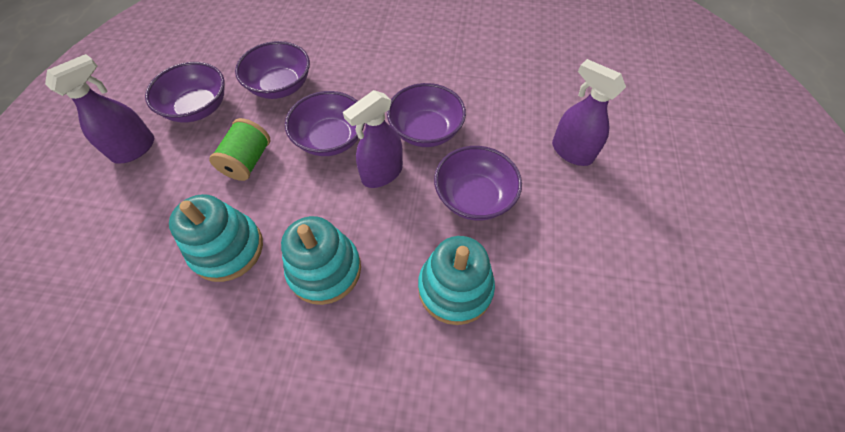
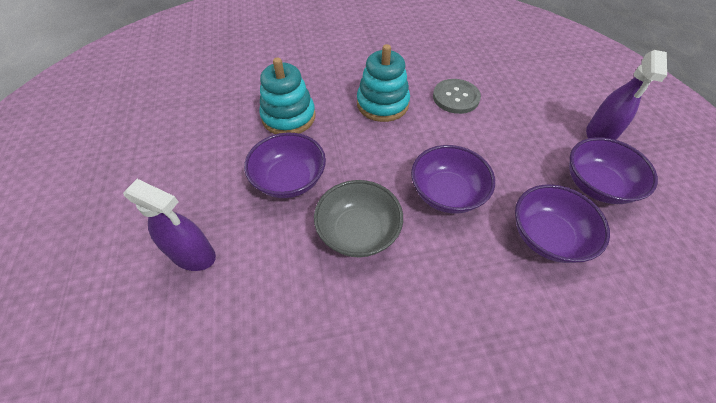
camera: 160 degrees right, 5 degrees down
turquoise stacking toy [169,194,263,282] -> grey button [433,79,481,114]
green spool [209,118,270,181] -> none
purple spray bottle [343,90,403,188] -> none
purple bowl [387,83,466,147] -> grey bowl [314,180,403,257]

